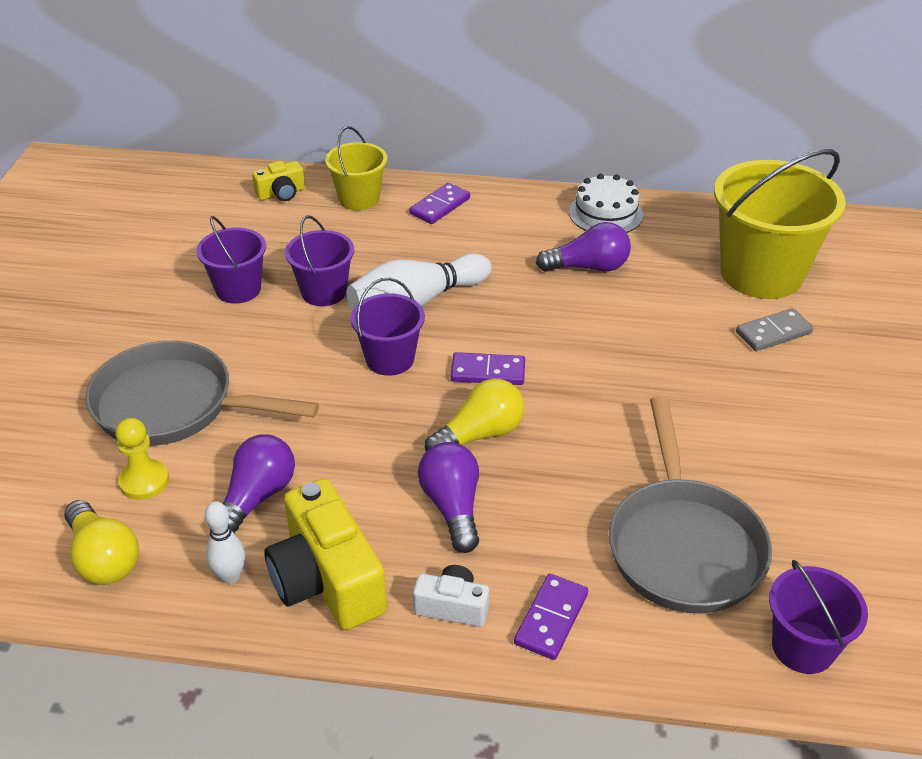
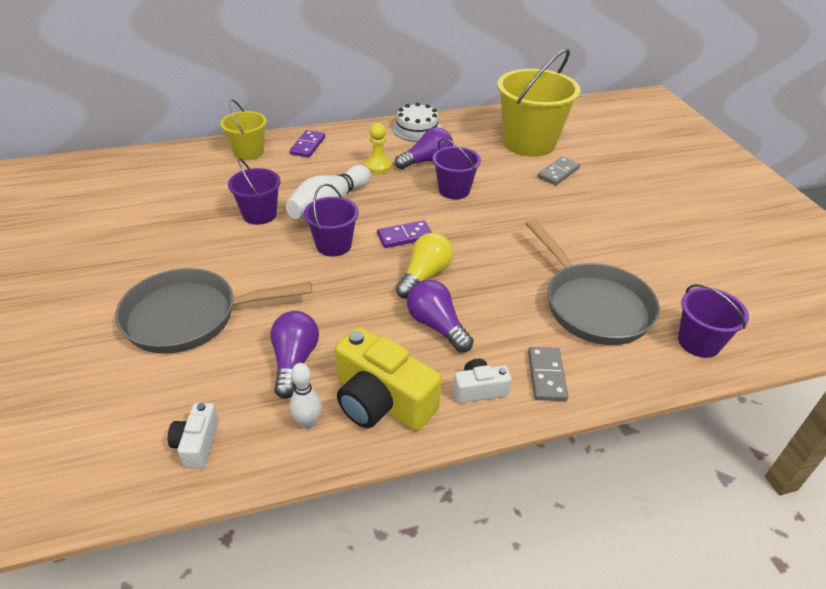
camera: 25 degrees left, 0 degrees up
yellow light bulb [64,500,139,585] -> white camera [168,403,219,469]
yellow pawn [115,418,169,500] -> yellow pawn moved to [365,123,392,174]
purple bucket [196,216,266,304] -> purple bucket moved to [432,139,481,199]
yellow camera [252,161,305,201] -> none
purple domino [514,574,588,660] -> grey domino [528,347,568,401]

